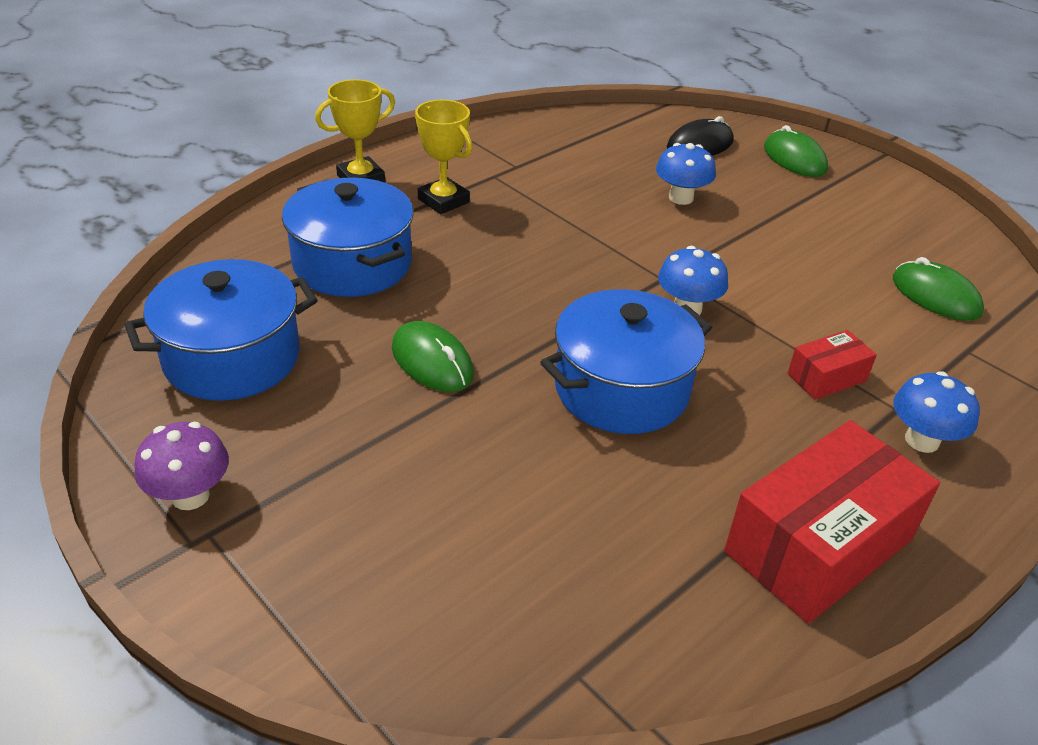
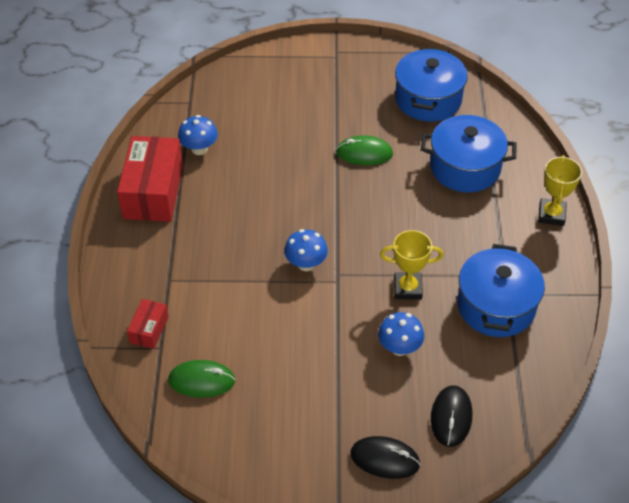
camera: 135 degrees right, 10 degrees up
purple mushroom [135,422,229,510] -> none
yellow trophy [415,100,472,214] -> yellow trophy moved to [380,230,444,300]
blue pot [540,289,712,434] -> blue pot moved to [457,244,545,337]
green mouse [764,125,828,177] -> black mouse [350,436,421,479]
red box [787,330,877,400] -> red box moved to [127,299,168,349]
blue mushroom [894,371,980,453] -> blue mushroom moved to [178,115,218,155]

